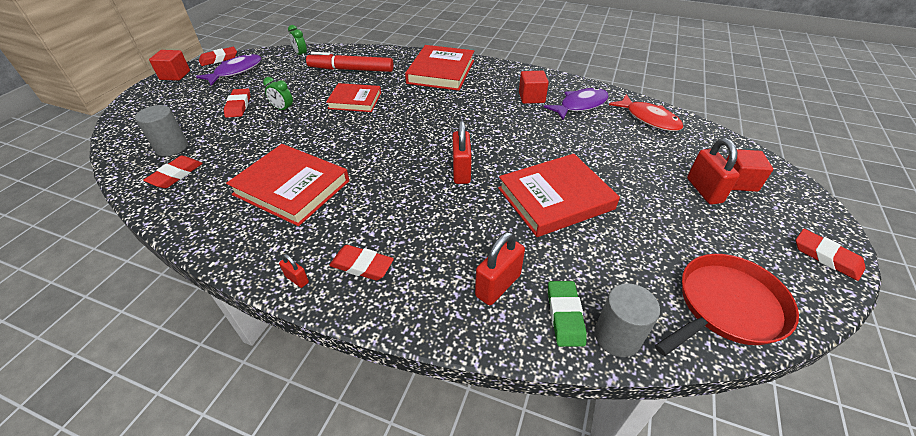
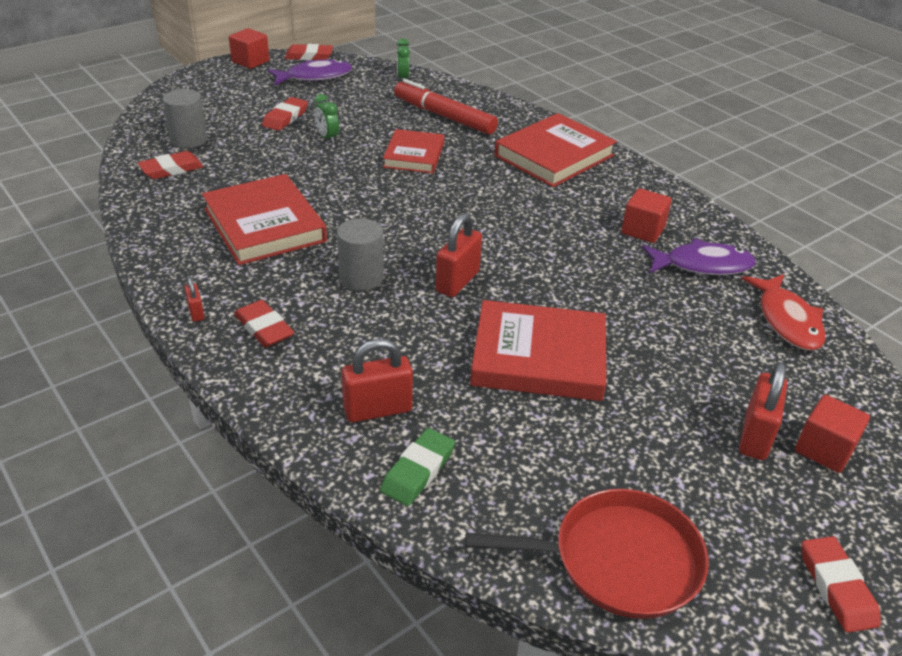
camera: 30 degrees right, 5 degrees down
red book [326,83,381,112] -> red book turned 60 degrees clockwise [383,129,444,173]
grey cylinder [594,283,660,357] -> grey cylinder moved to [337,218,384,291]

